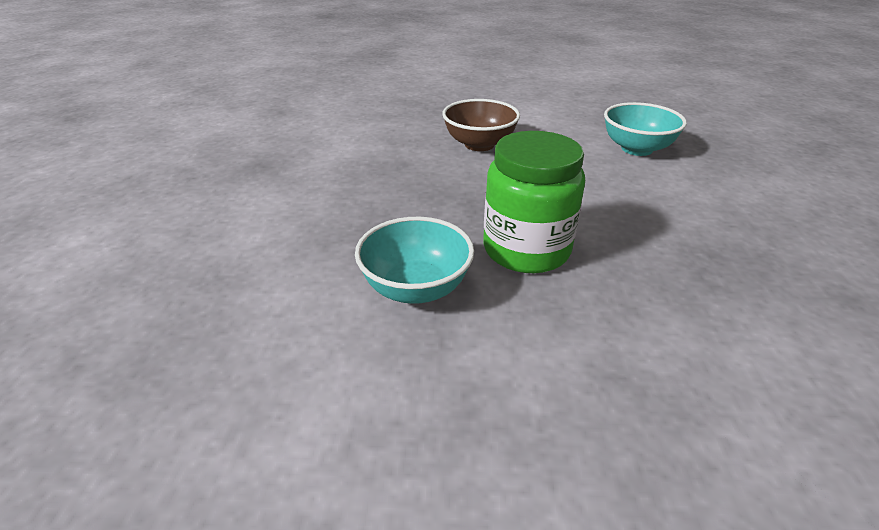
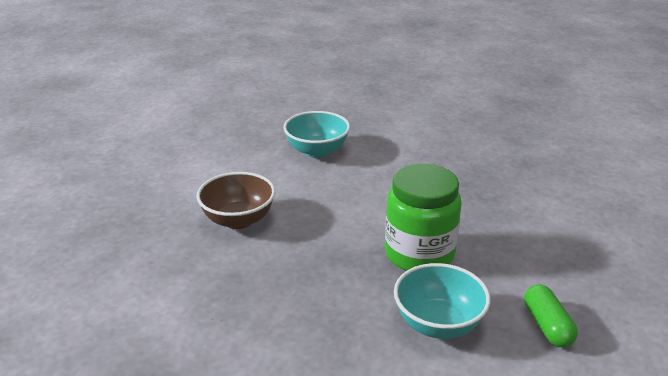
camera: 65 degrees left, 5 degrees down
none -> green capsule [524,285,578,347]

